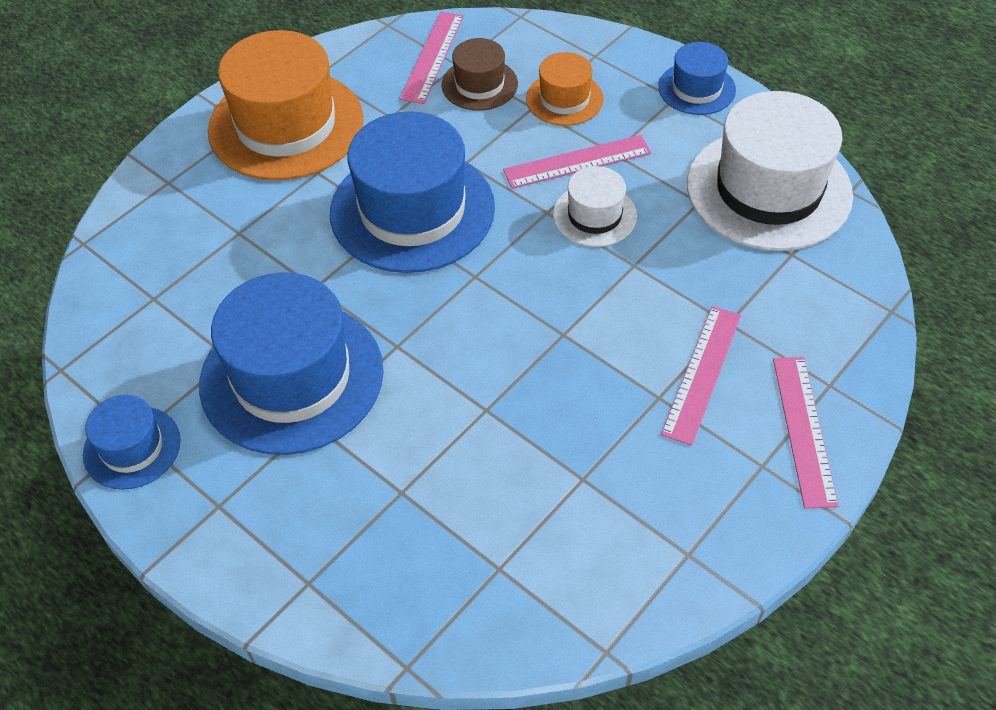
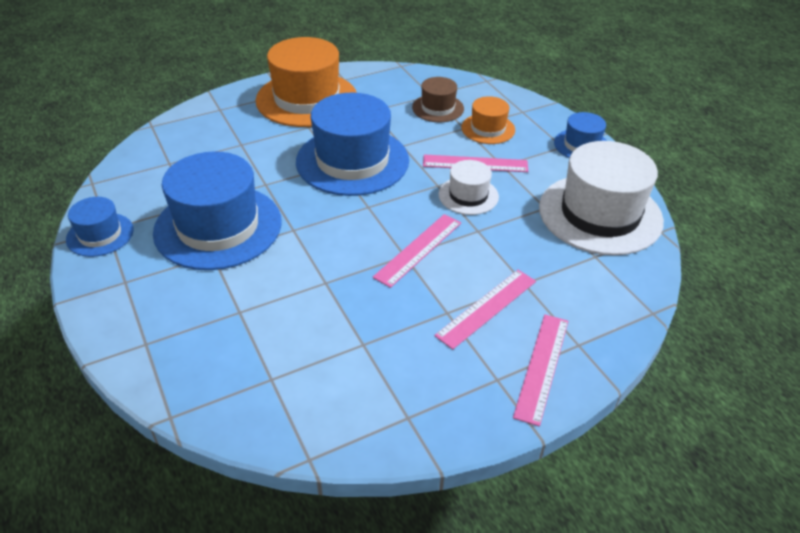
camera: 20 degrees right, 10 degrees down
pink ruler [399,12,464,104] -> pink ruler moved to [373,214,461,288]

